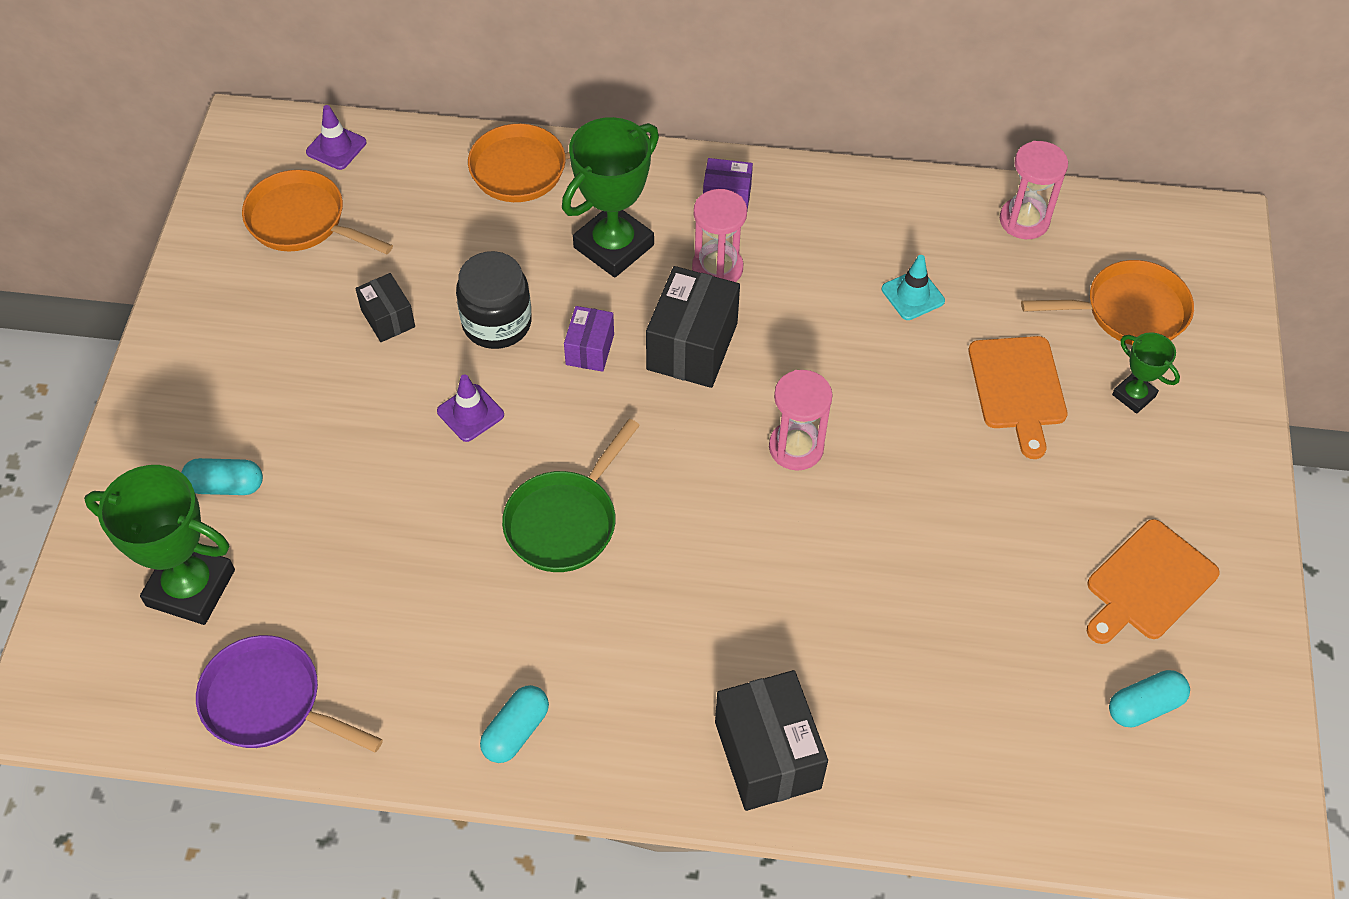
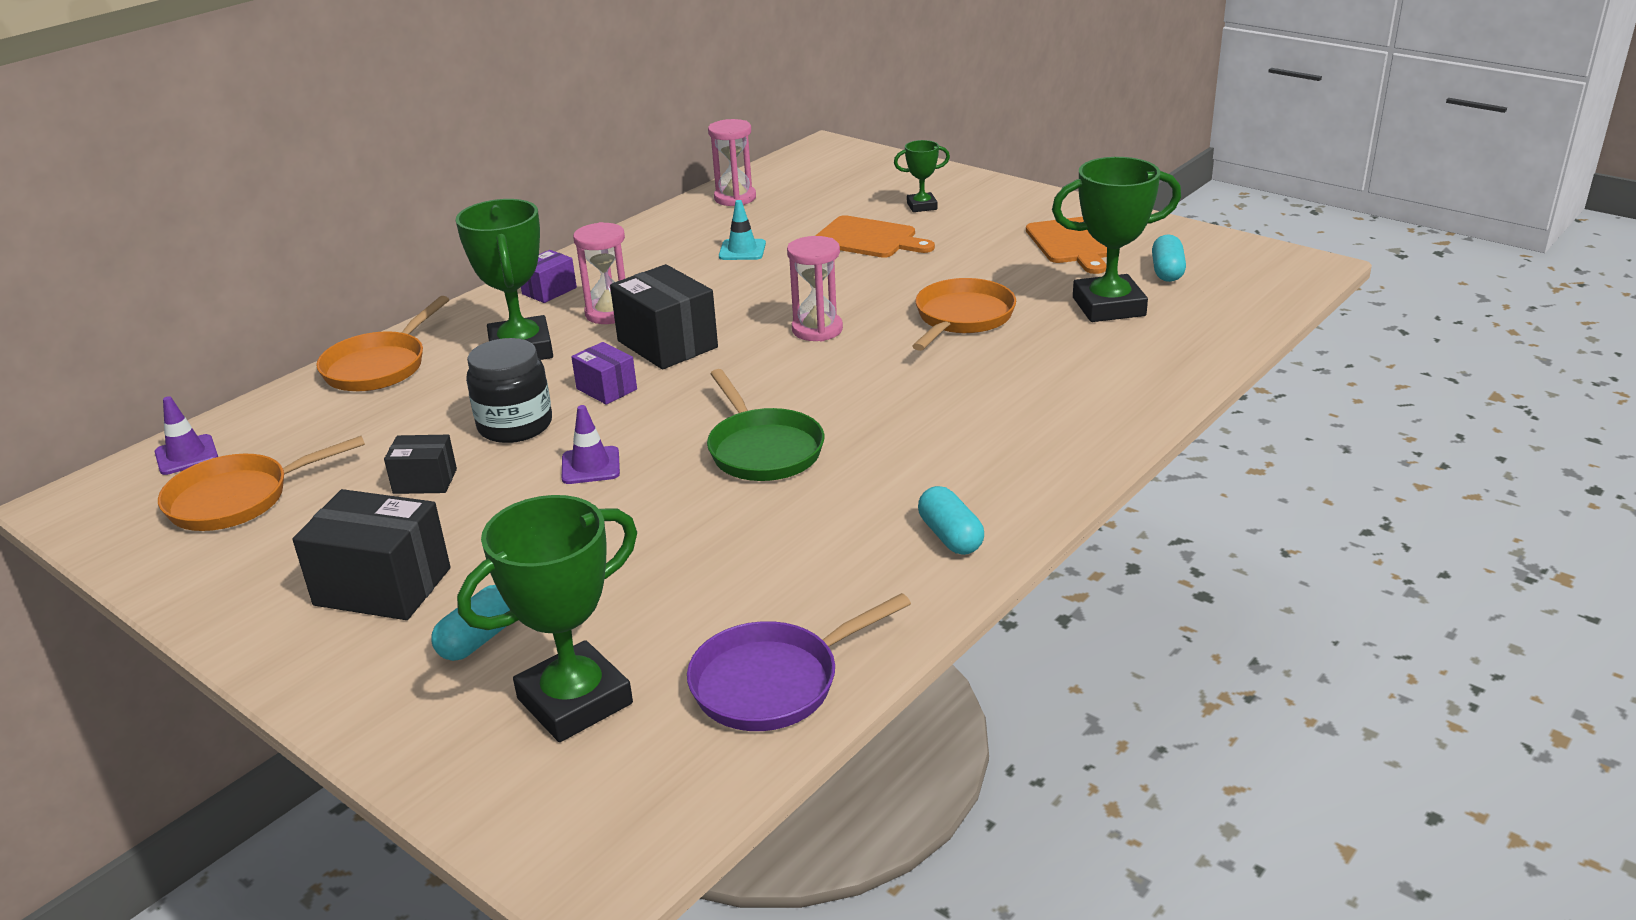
camera: 55 degrees left, 25 degrees down
black box [715,670,828,811] -> black box moved to [292,489,451,620]
orange pan [1021,260,1194,345] -> orange pan moved to [912,278,1016,351]
none -> green trophy [1052,157,1181,322]

